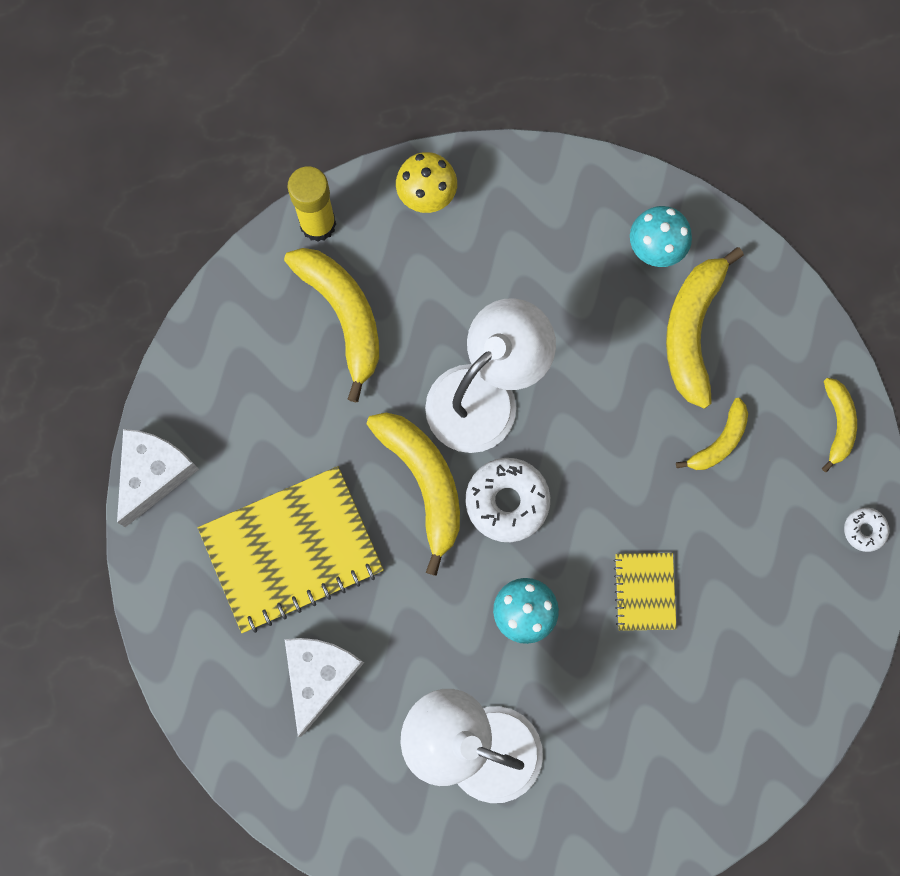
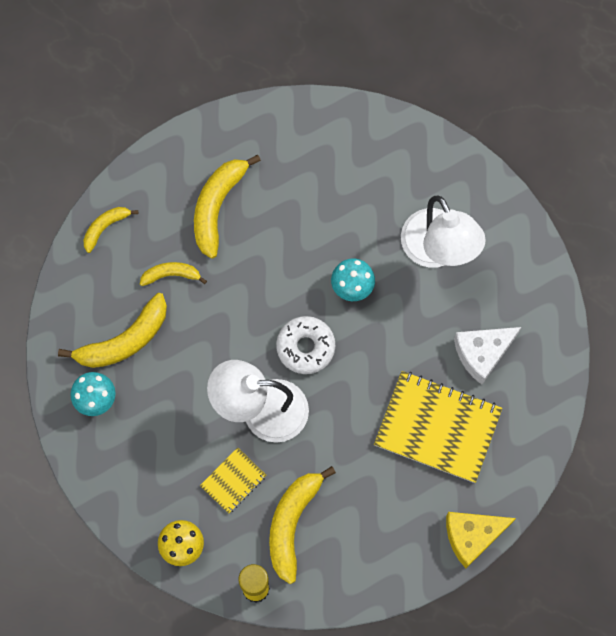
camera: 135 degrees left, 5 degrees down
white cheese [117,429,199,527] -> yellow cheese [446,512,516,568]
yellow banana [367,413,460,576] -> yellow banana moved to [194,155,261,259]
yellow notebook [613,553,677,631] -> yellow notebook moved to [200,448,266,514]
white donut [844,508,889,552] -> none

